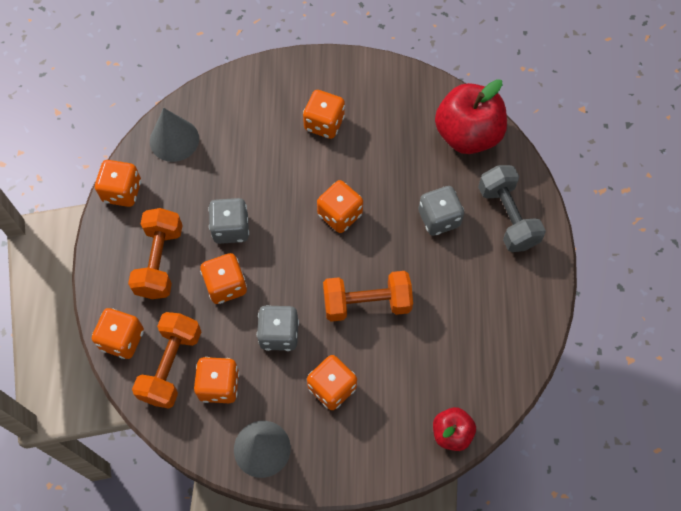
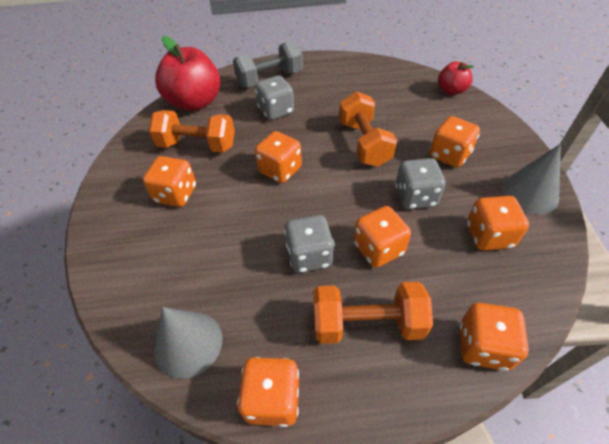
camera: 95 degrees left, 15 degrees down
orange dumbbell [132,312,201,409] -> orange dumbbell moved to [149,110,235,153]

